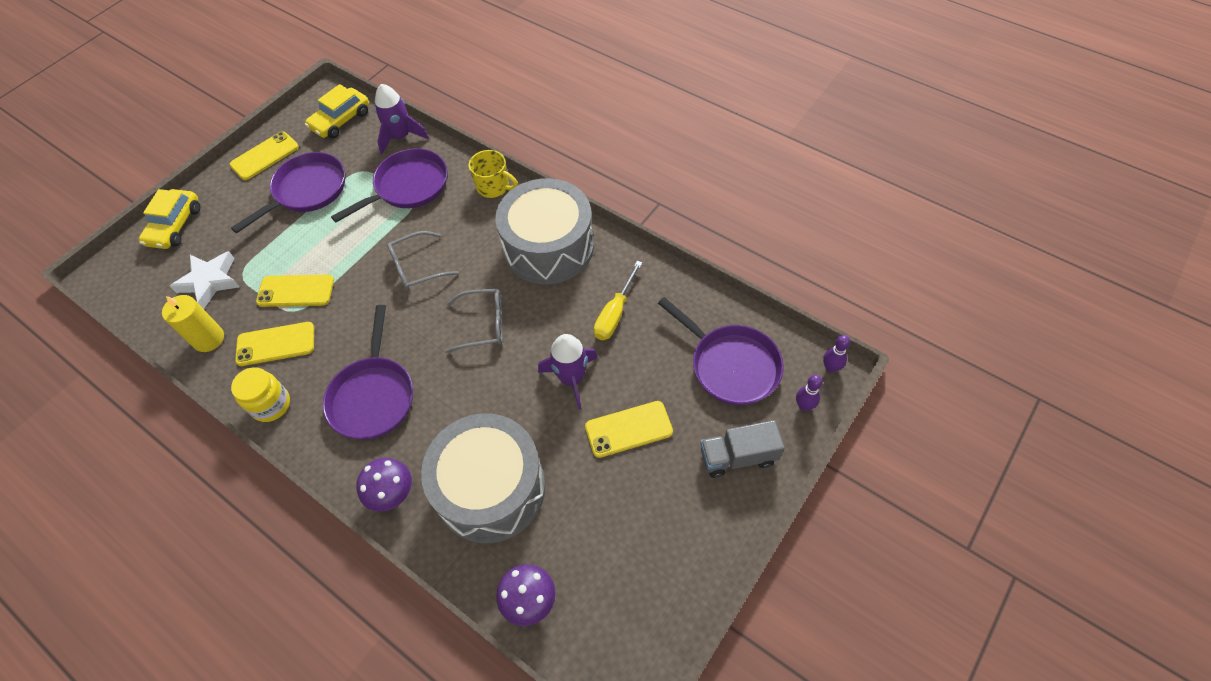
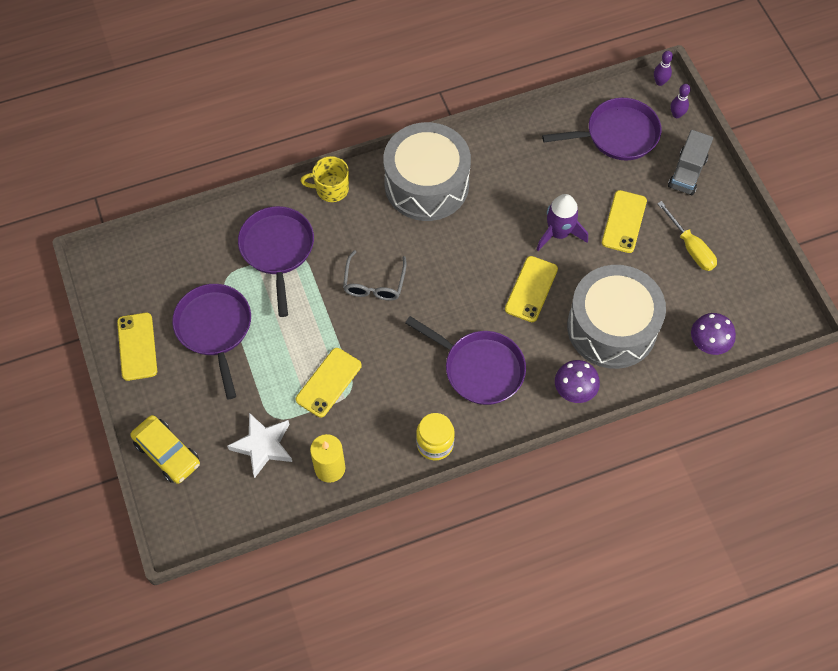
camera: 60 degrees left, 5 degrees up
yellow phone [235,322,314,366] -> yellow phone moved to [505,256,558,322]
yellow car [305,84,369,138] -> none
purple rocket [375,84,429,154] -> none
grey glasses [446,289,503,353] -> none
yellow mug [468,150,518,198] -> yellow mug turned 150 degrees counterclockwise [301,156,349,202]
yellow screwdriver [594,261,642,340] -> yellow screwdriver moved to [657,201,717,271]

